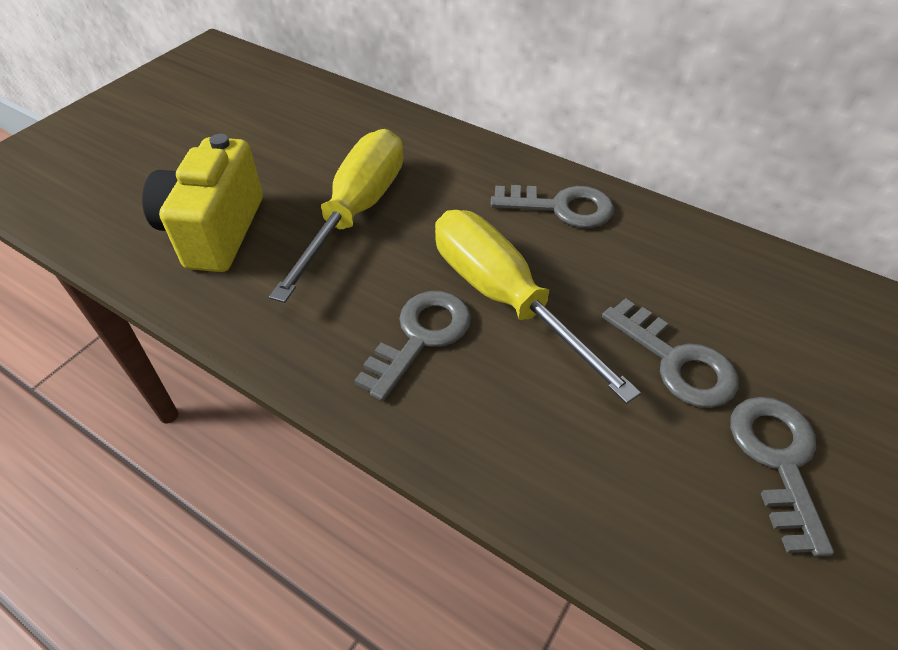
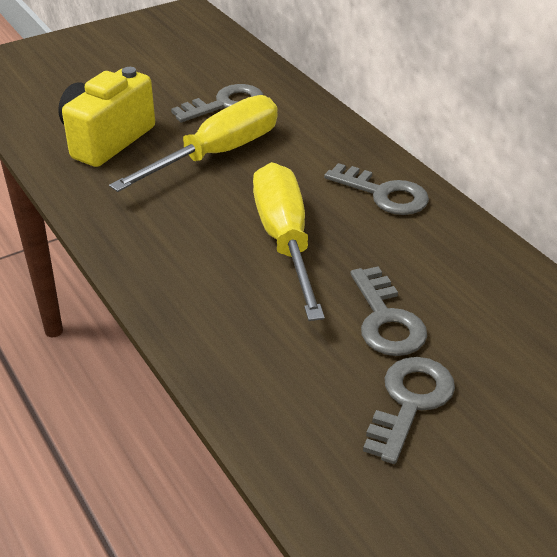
camera: 25 degrees right, 10 degrees down
grey key [354,291,471,401] -> grey key moved to [171,84,263,122]

